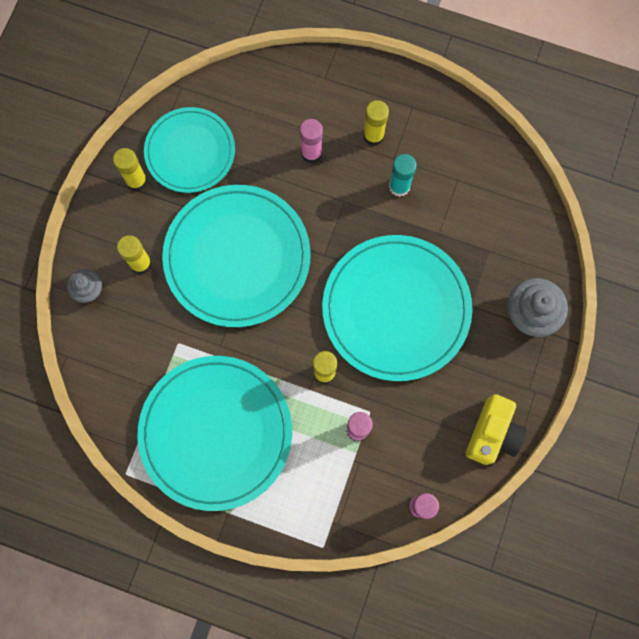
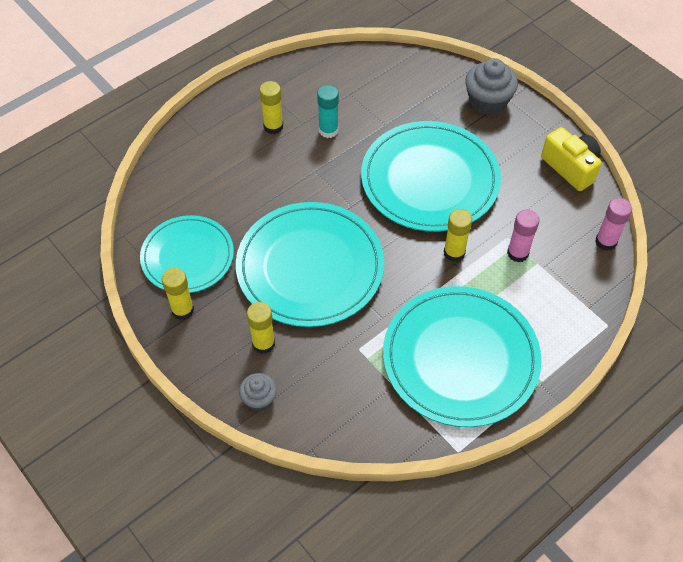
camera: 60 degrees left, 20 degrees down
pink glue stick [300,119,323,163] -> none

